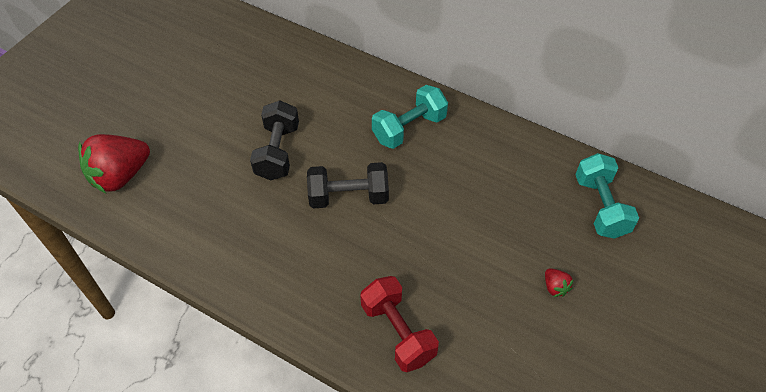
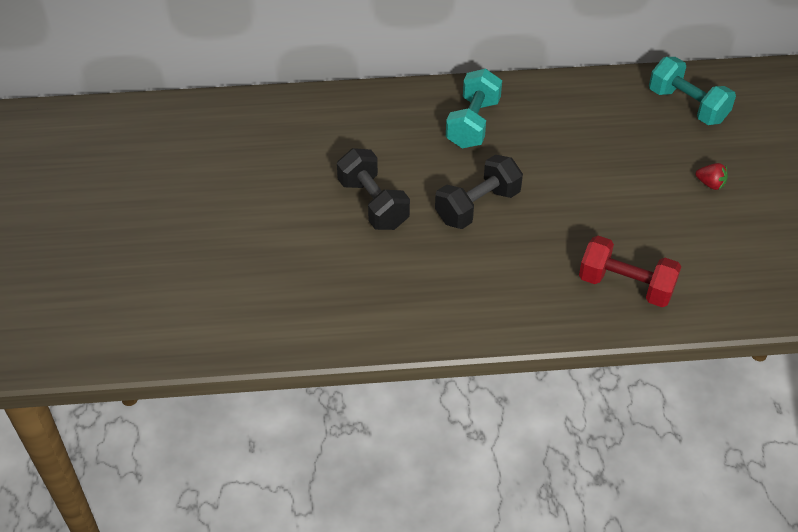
camera: 35 degrees left, 5 degrees down
red strawberry [78,134,150,193] -> none

